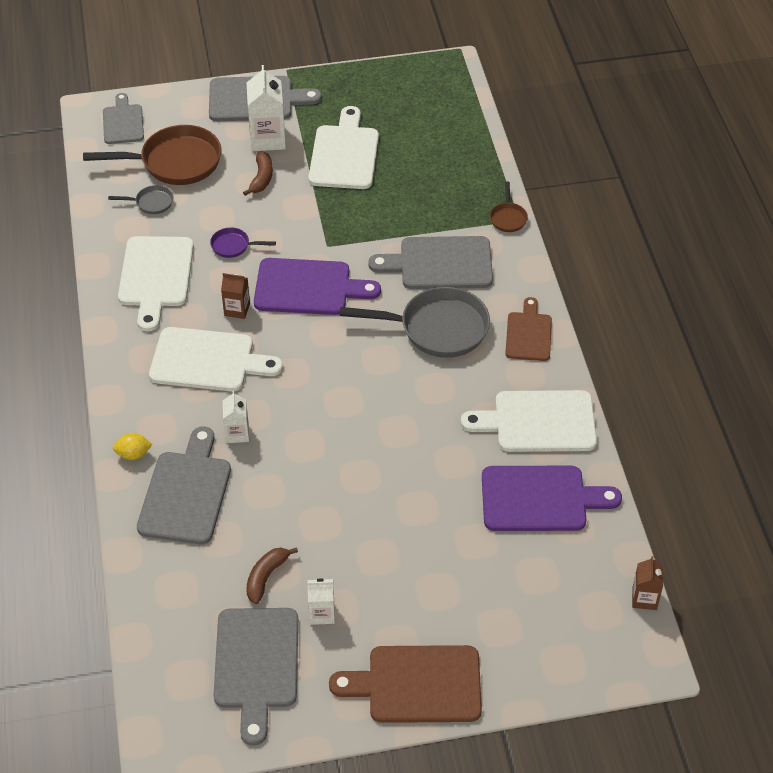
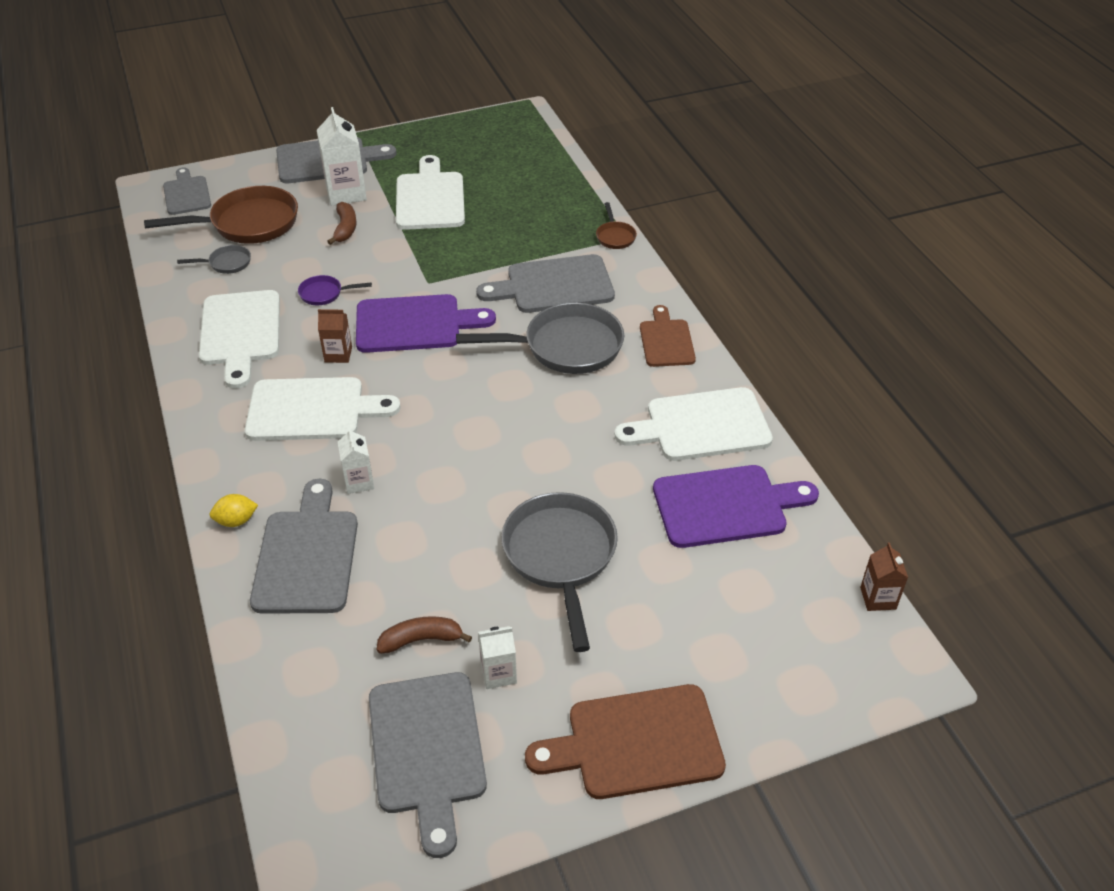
camera: 10 degrees left, 5 degrees down
brown banana [246,547,298,604] -> brown banana turned 60 degrees clockwise [377,616,472,654]
none -> grey pan [501,492,618,652]

